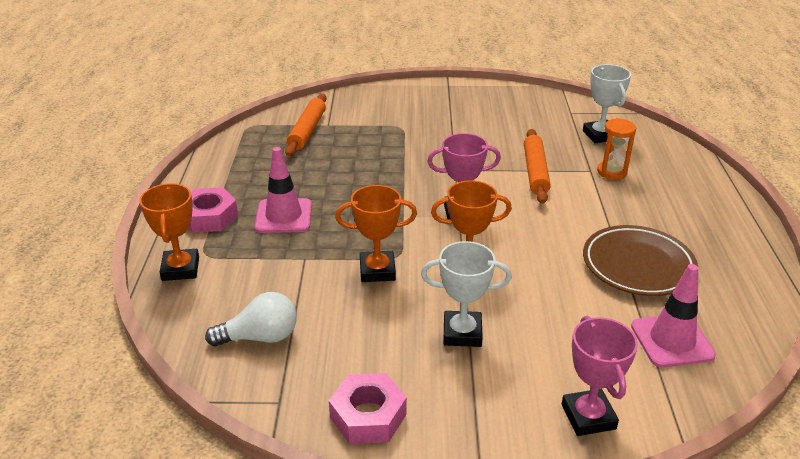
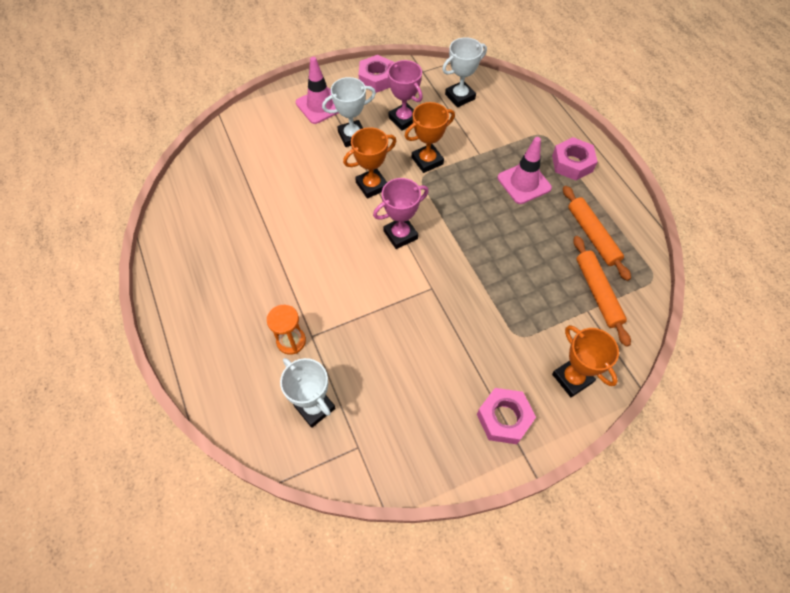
camera: 155 degrees right, 25 degrees up
orange trophy [139,183,199,281] -> orange trophy moved to [552,325,619,397]
white light bulb [205,292,297,347] -> white trophy [442,37,487,107]
orange rolling pin [524,129,551,204] -> orange rolling pin moved to [563,186,631,281]
pink trophy [562,316,638,436] -> pink trophy moved to [387,60,423,131]
brown plate [583,225,698,296] -> none
pink traffic cone [631,264,716,368] -> pink traffic cone moved to [296,57,339,124]
none -> pink nut [477,388,536,444]

